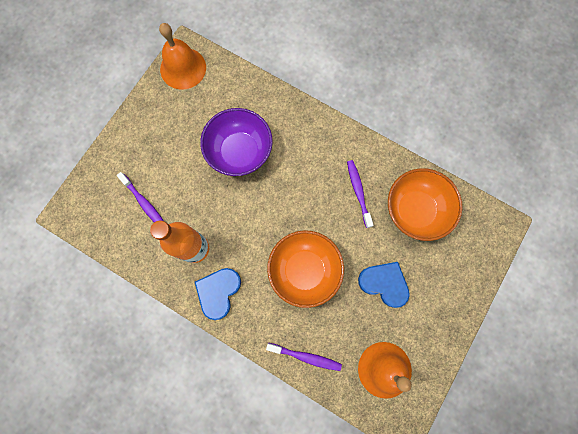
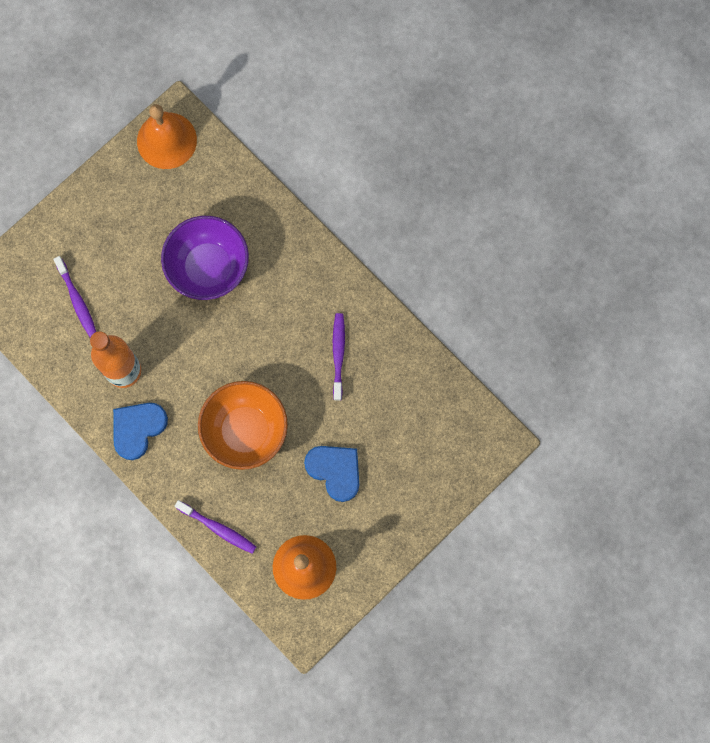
camera: 15 degrees right, 0 degrees up
orange bowl [388,168,463,241] -> none

